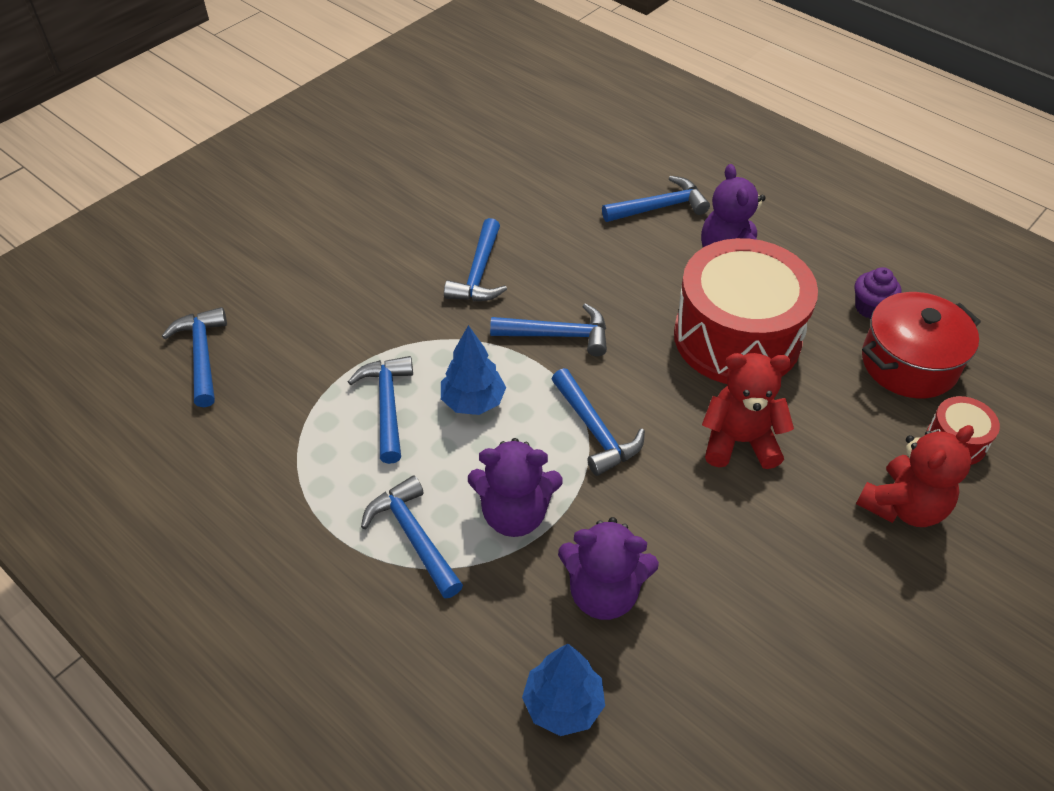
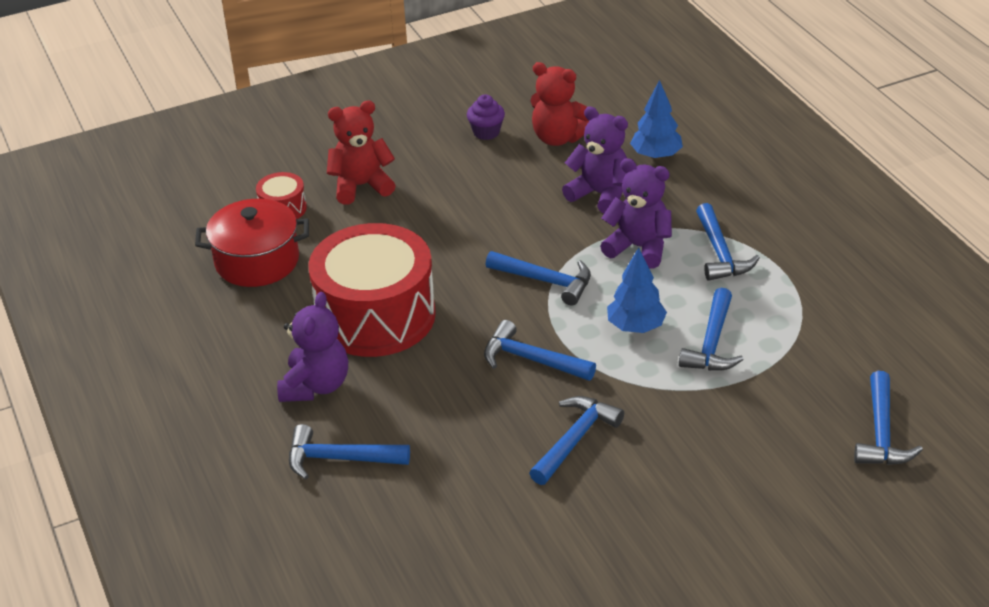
camera: 155 degrees left, 10 degrees down
blue hammer [552,368,645,476] -> blue hammer turned 120 degrees clockwise [485,251,591,306]
red teddy bear [702,353,794,469] -> red teddy bear moved to [530,62,589,146]
purple cupcake [854,267,902,319] -> purple cupcake moved to [467,95,505,140]

